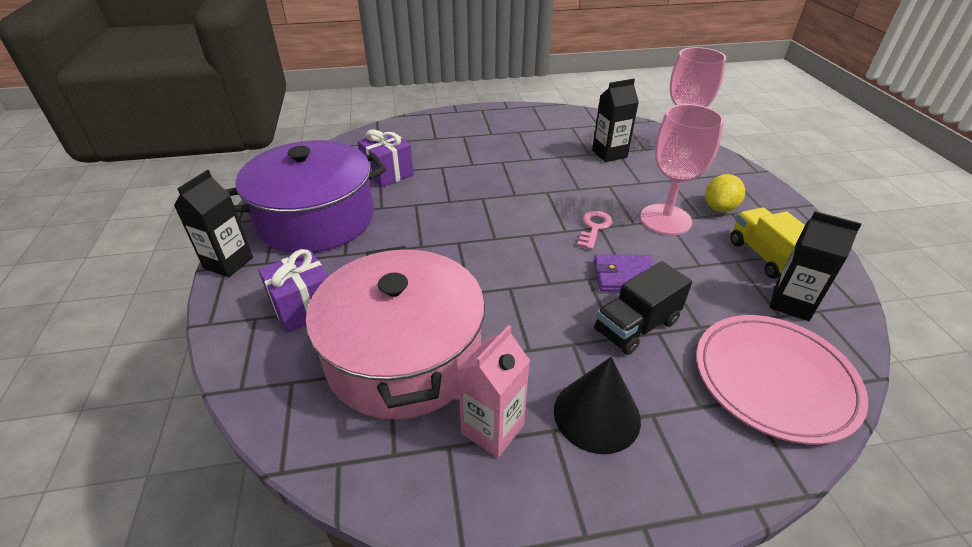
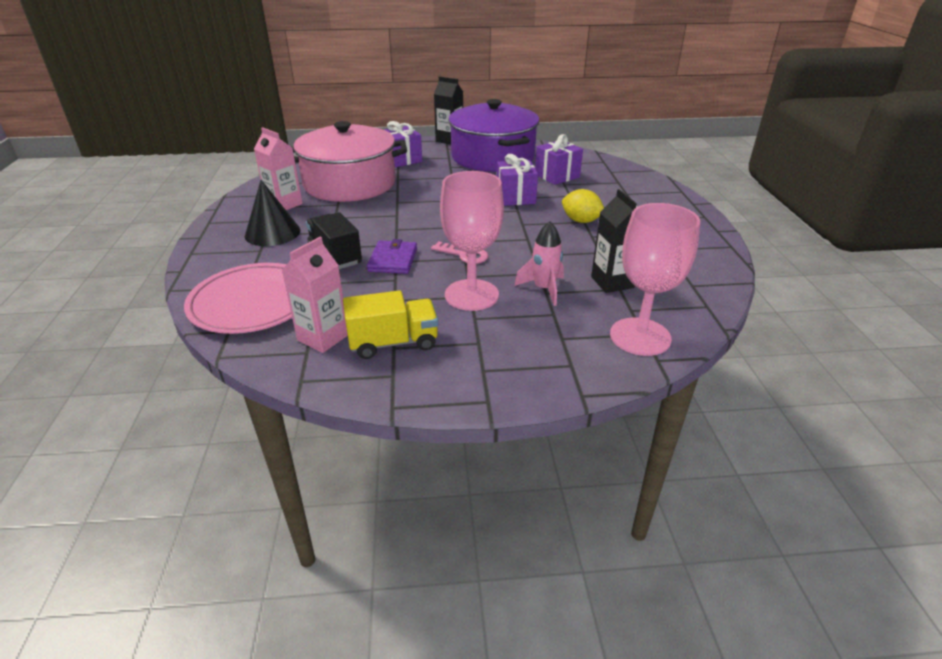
camera: 95 degrees right, 5 degrees down
yellow lemon [705,174,745,212] -> yellow lemon moved to [562,189,604,223]
black carton [770,211,862,321] -> pink carton [282,237,348,353]
none -> purple gift [497,154,538,206]
none -> pink rocket [514,221,564,306]

